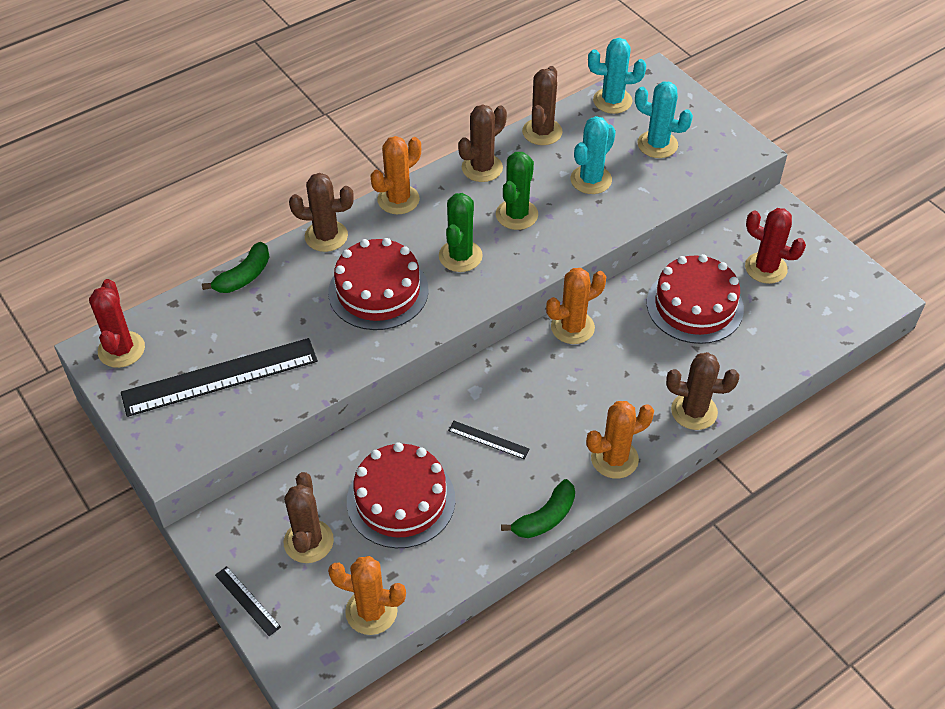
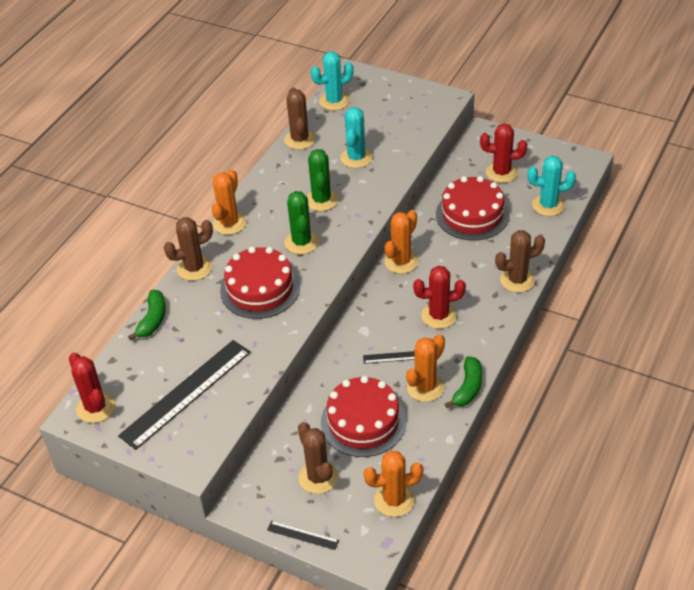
camera: 25 degrees left, 5 degrees down
brown cactus [458,104,507,182] -> none
orange cactus [586,401,654,479] -> orange cactus moved to [406,334,445,402]
turquoise cactus [635,81,693,158] -> turquoise cactus moved to [527,156,576,216]
none -> red cactus [413,266,466,329]

